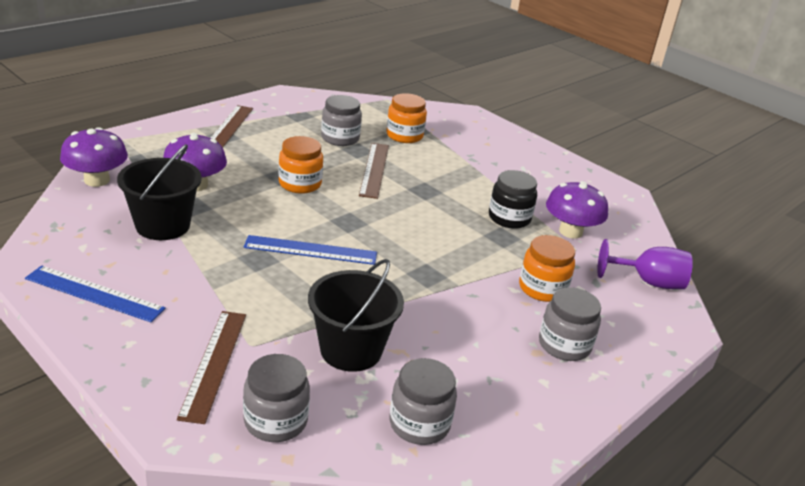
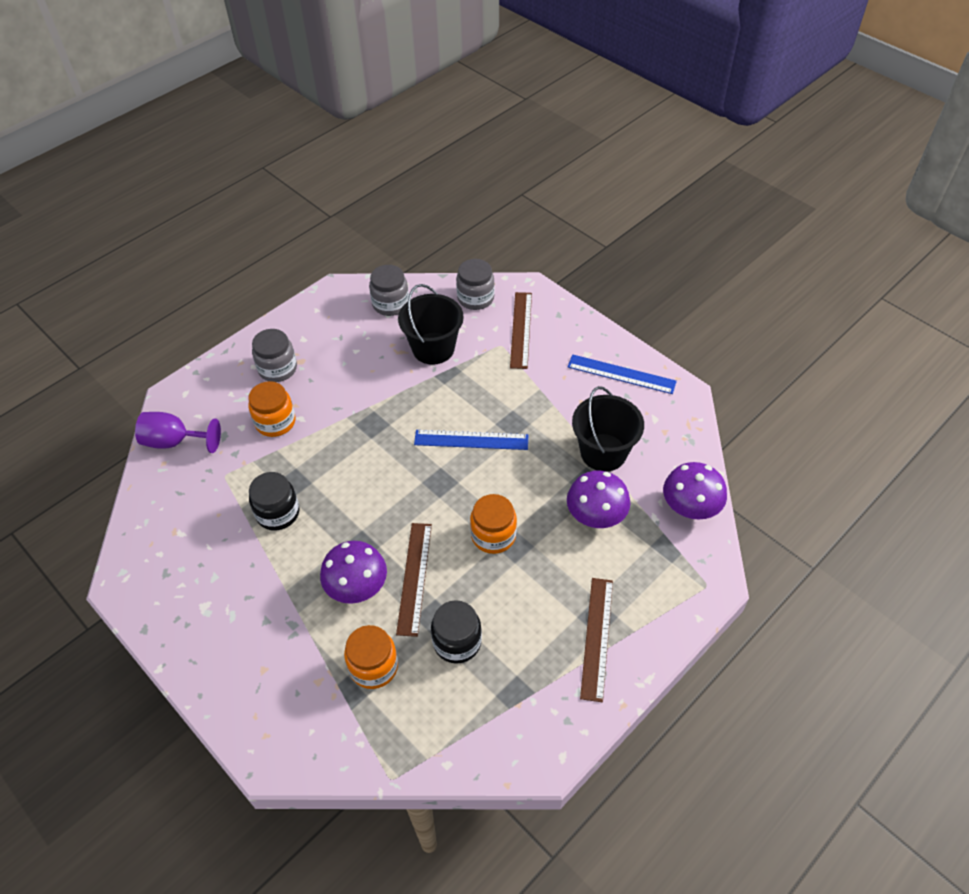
camera: 175 degrees left, 20 degrees up
grey jar [321,95,362,146] -> black jar [431,600,482,664]
purple mushroom [546,181,608,239] -> purple mushroom moved to [320,541,387,604]

